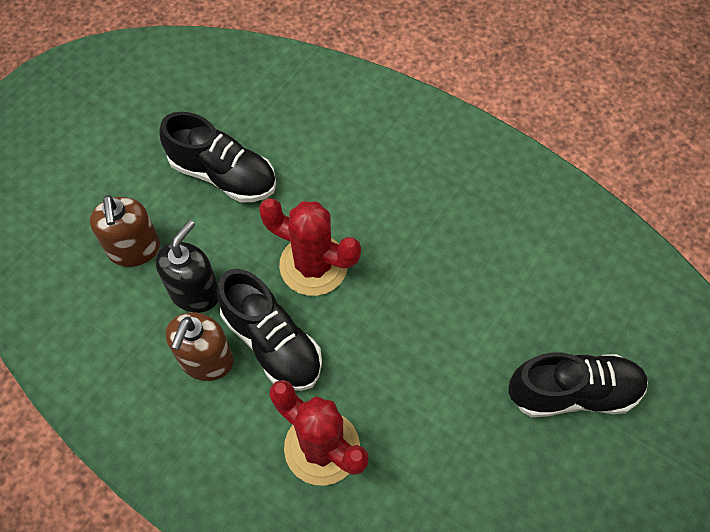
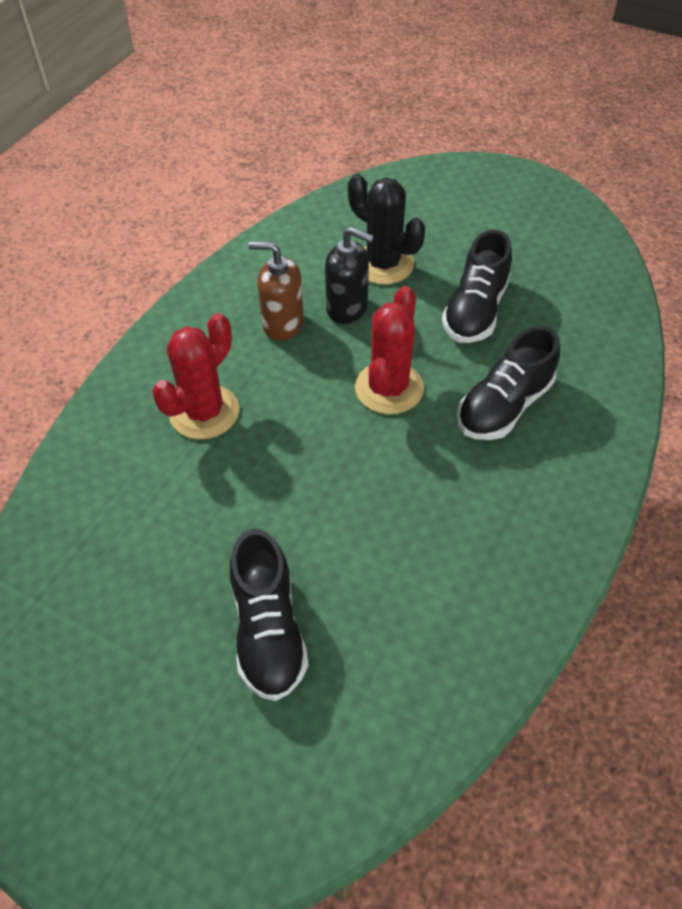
camera: 85 degrees right, 10 degrees down
brown soap dispenser [90,195,160,267] -> black cactus [348,174,425,285]
black shoe [217,269,322,391] -> black shoe moved to [457,326,560,440]

